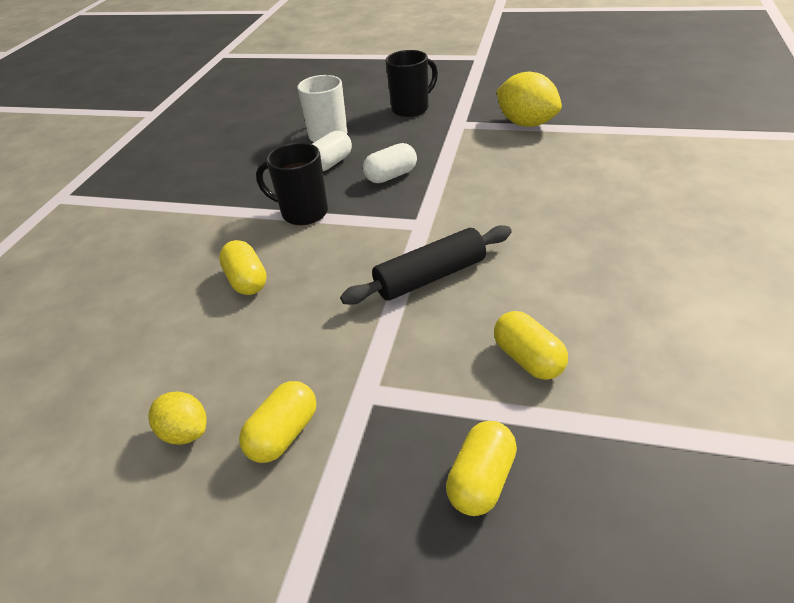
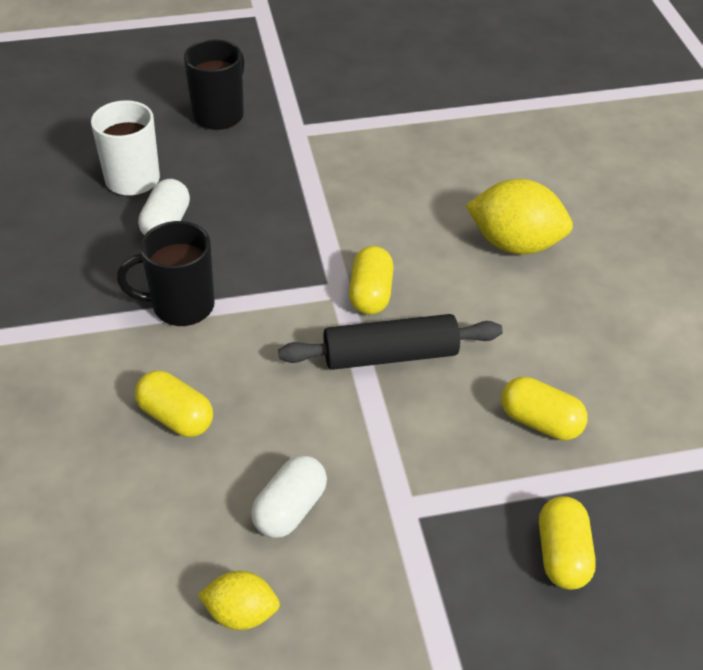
camera: 30 degrees left, 5 degrees up
yellow capsule [239,381,316,463] -> yellow capsule moved to [349,246,394,315]
black rolling pin [340,225,512,305] -> black rolling pin turned 45 degrees clockwise [278,314,503,370]
white capsule [363,143,417,183] -> white capsule moved to [251,455,327,538]
yellow lemon [496,72,562,127] -> yellow lemon moved to [466,179,573,254]

